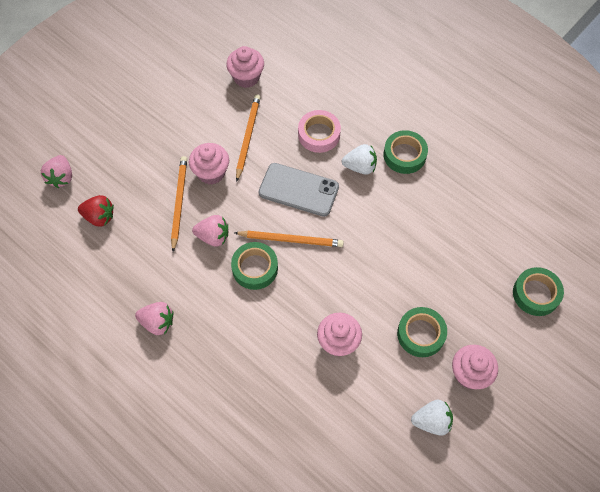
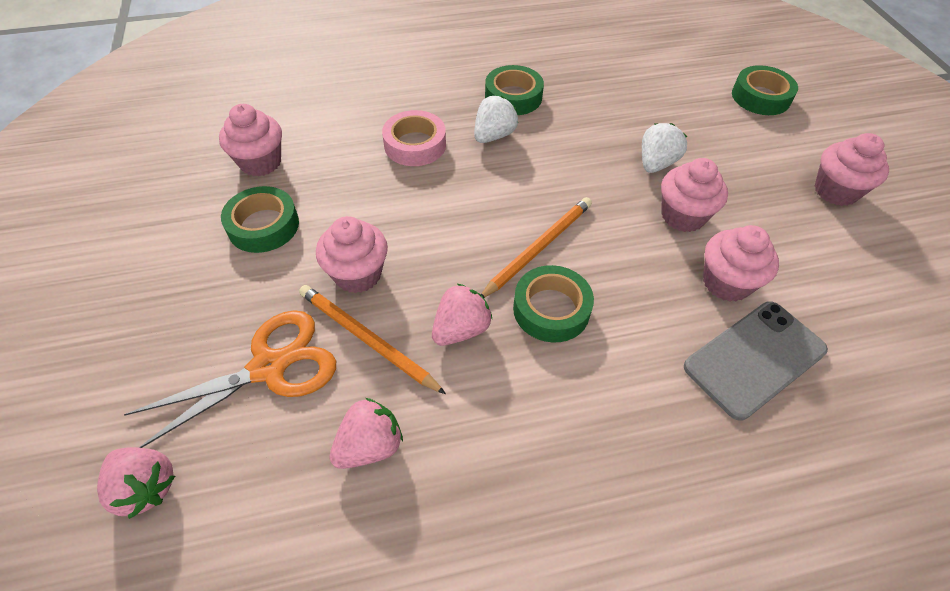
camera: 55 degrees left, 10 degrees down
red strawberry [78,195,114,227] -> none
pink strawberry [135,302,173,335] -> pink strawberry moved to [329,398,403,469]
orange pencil [236,94,261,181] -> none
grey phone [259,163,339,217] -> grey phone moved to [684,301,828,420]
green tape [397,307,447,357] -> green tape moved to [221,186,299,253]
white strawberry [411,400,453,436] -> white strawberry moved to [642,123,687,173]
none -> orange scissors [124,310,336,448]
none -> pink cupcake [661,158,728,232]

